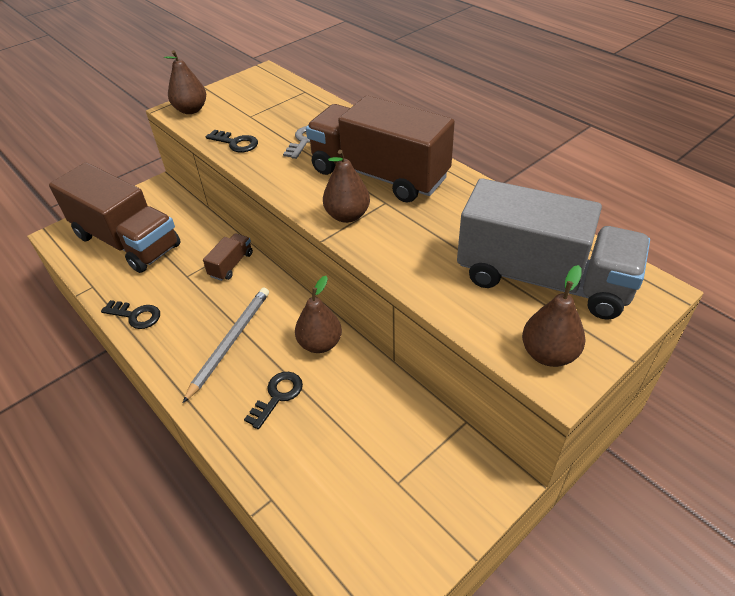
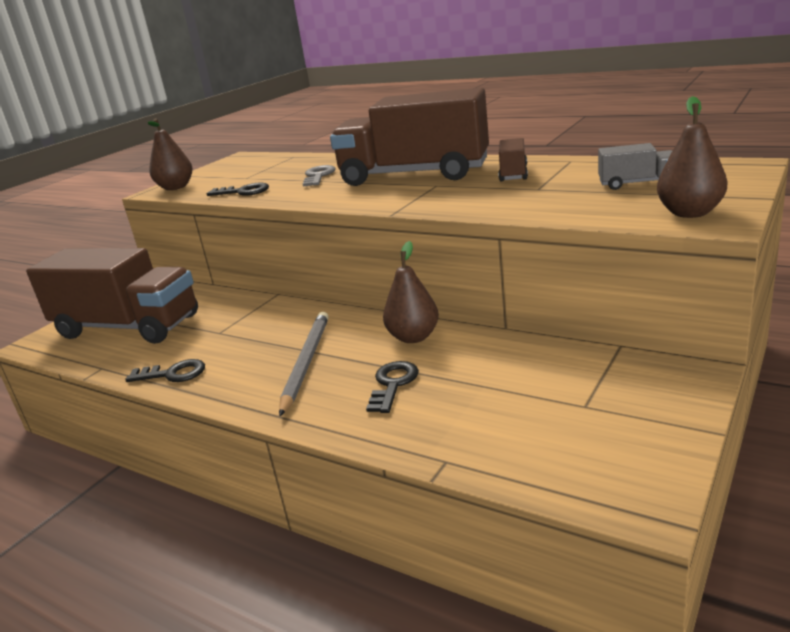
camera: 15 degrees left, 20 degrees down
brown truck [203,233,253,281] -> brown truck moved to [498,138,528,182]
brown pear [323,150,370,223] -> none
grey truck [457,178,650,320] -> grey truck [598,143,672,190], size x0.41

